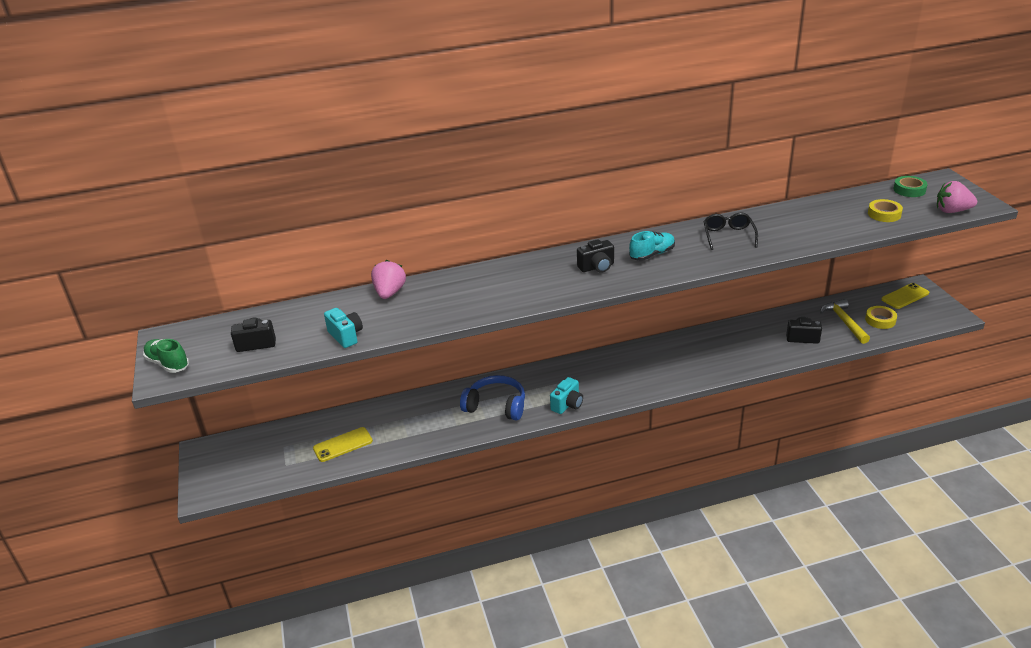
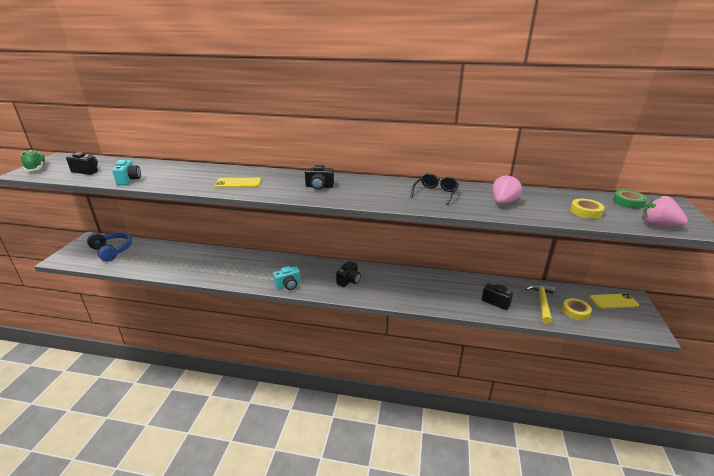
camera: 25 degrees right, 5 degrees down
yellow phone [313,427,373,462] -> yellow phone moved to [214,178,261,188]
pink strawberry [371,260,406,299] -> pink strawberry moved to [492,174,522,205]
blue headphones [460,375,525,421] -> blue headphones moved to [87,232,132,262]
turquoise shoe [629,231,675,261] -> none
none -> black camera [336,261,361,287]

